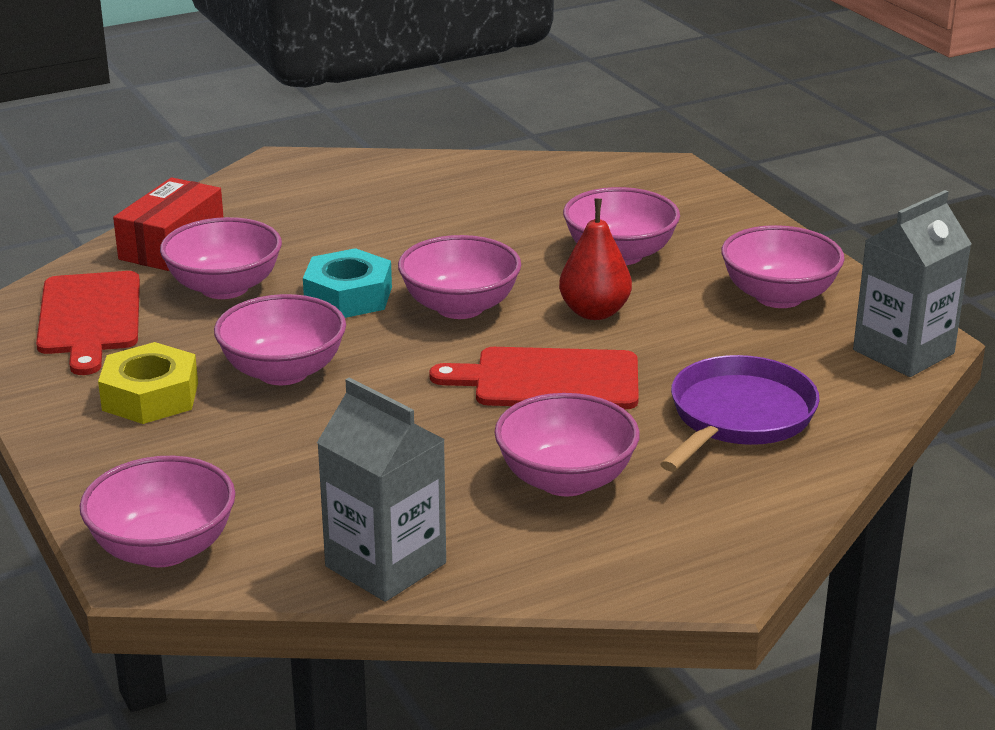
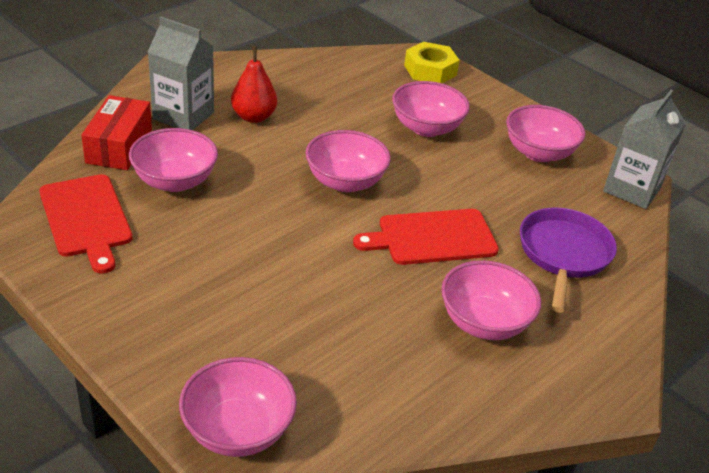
camera: 20 degrees left, 10 degrees up
yellow nut [98,342,198,424] -> yellow nut moved to [404,42,460,83]
pink bowl [214,294,346,385] -> none
turquoise nut [303,248,392,318] -> none
grey carton [317,378,446,602] -> grey carton moved to [148,17,214,130]
red pear [559,199,632,320] -> red pear moved to [231,46,277,123]

